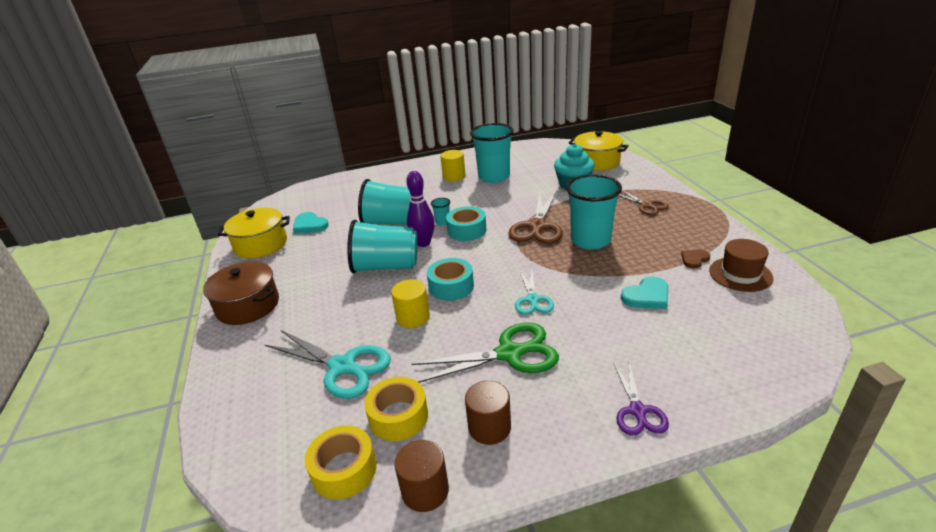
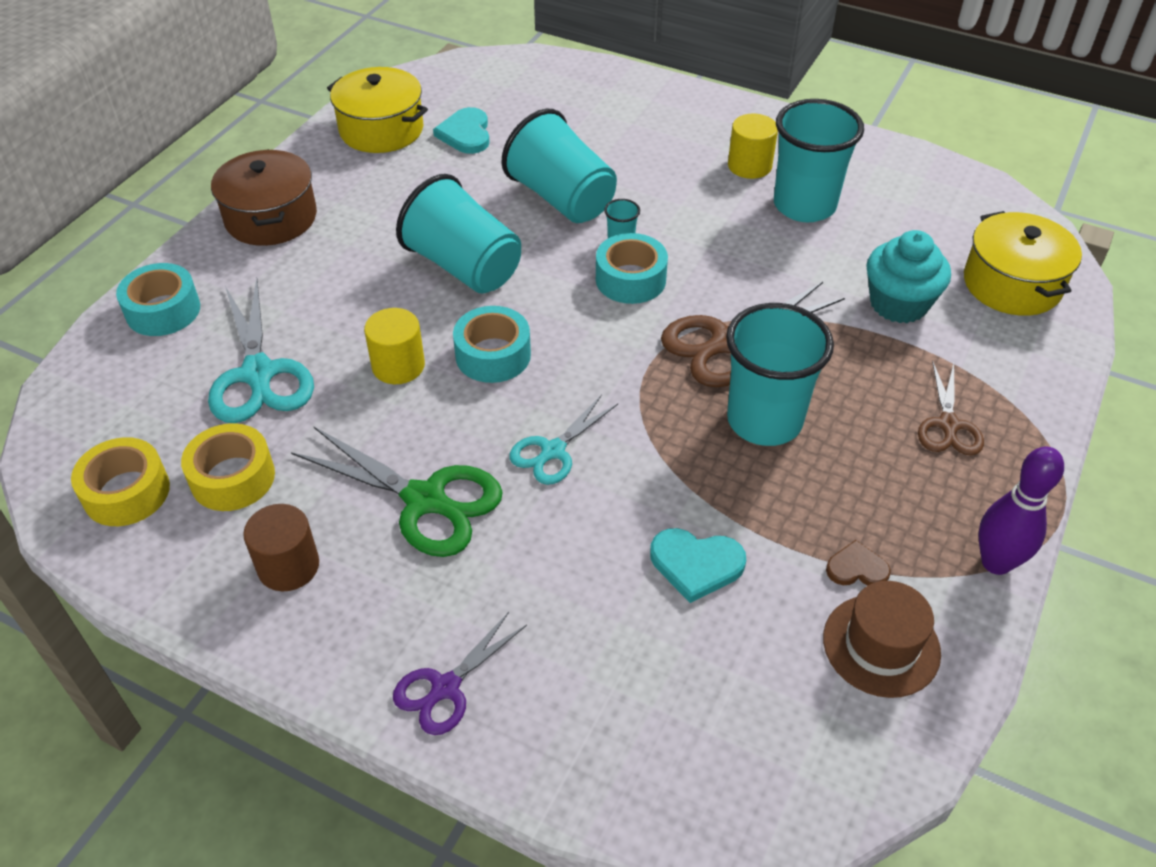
camera: 40 degrees right, 15 degrees up
brown cylinder [394,440,449,512] -> none
purple bowling pin [406,171,435,247] -> purple bowling pin moved to [979,447,1064,575]
none -> turquoise tape [116,263,200,336]

